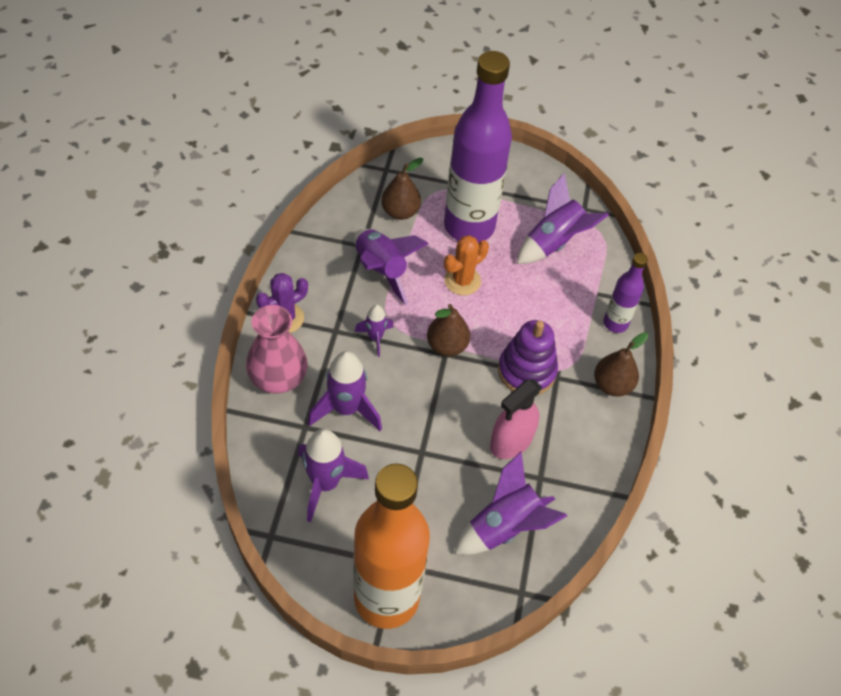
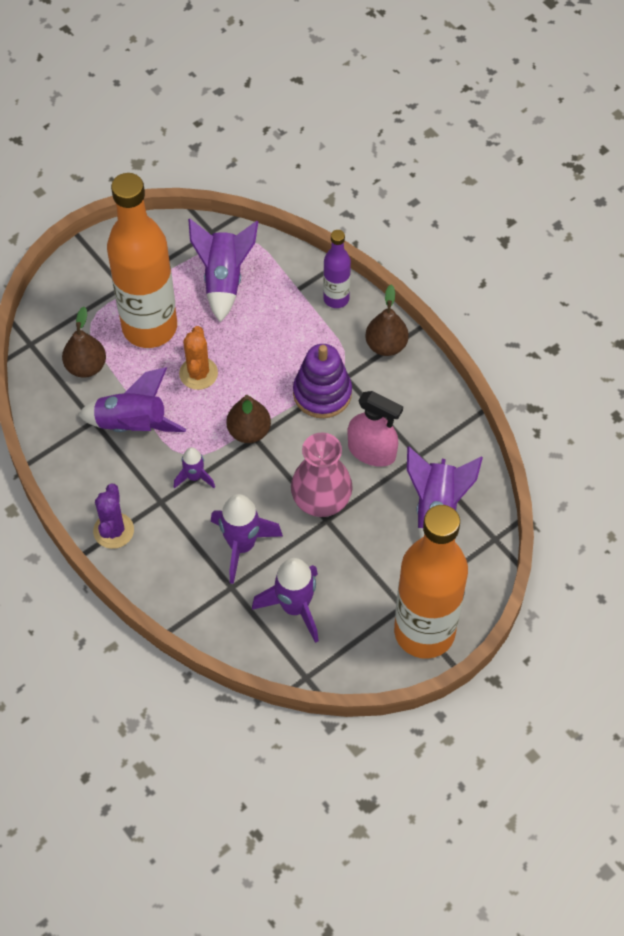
camera: 45 degrees left, 5 degrees up
pink vase [246,305,308,394] -> pink vase moved to [291,433,353,517]
purple bottle [444,51,512,243] -> orange bottle [107,173,177,348]
pink spray bottle [490,379,542,459] -> pink spray bottle turned 60 degrees counterclockwise [348,391,403,467]

